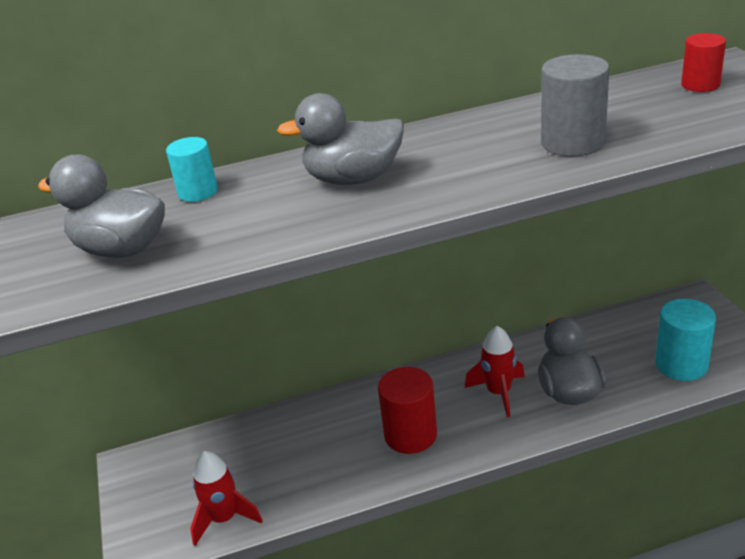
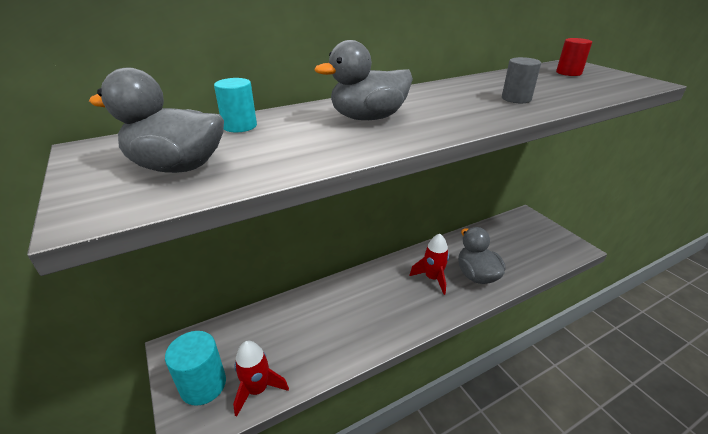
camera: 15 degrees left, 0 degrees up
red cylinder [378,367,437,454] -> none
grey cylinder [541,54,610,156] -> grey cylinder [502,57,541,103], size x0.64
turquoise cylinder [655,299,716,381] -> turquoise cylinder moved to [165,331,226,406]

